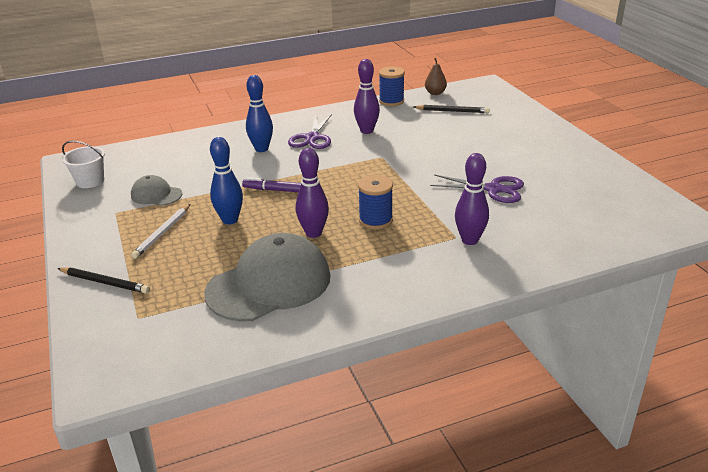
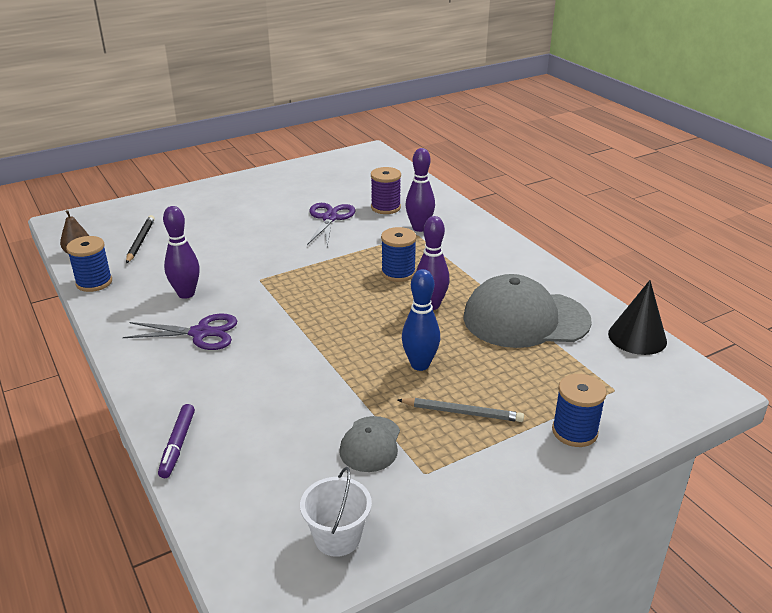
camera: 100 degrees left, 0 degrees up
black pencil [57,267,150,294] -> blue spool [552,374,607,447]
white pencil [131,204,190,259] -> grey pencil [398,398,524,422]
grey cap [204,233,331,321] -> grey cap turned 45 degrees counterclockwise [463,274,592,348]
purple marker [242,177,301,192] -> purple marker moved to [158,404,195,478]
blue bowling pin [246,75,273,152] -> none
none -> purple spool [371,167,401,214]
none -> black cone [608,280,667,355]

